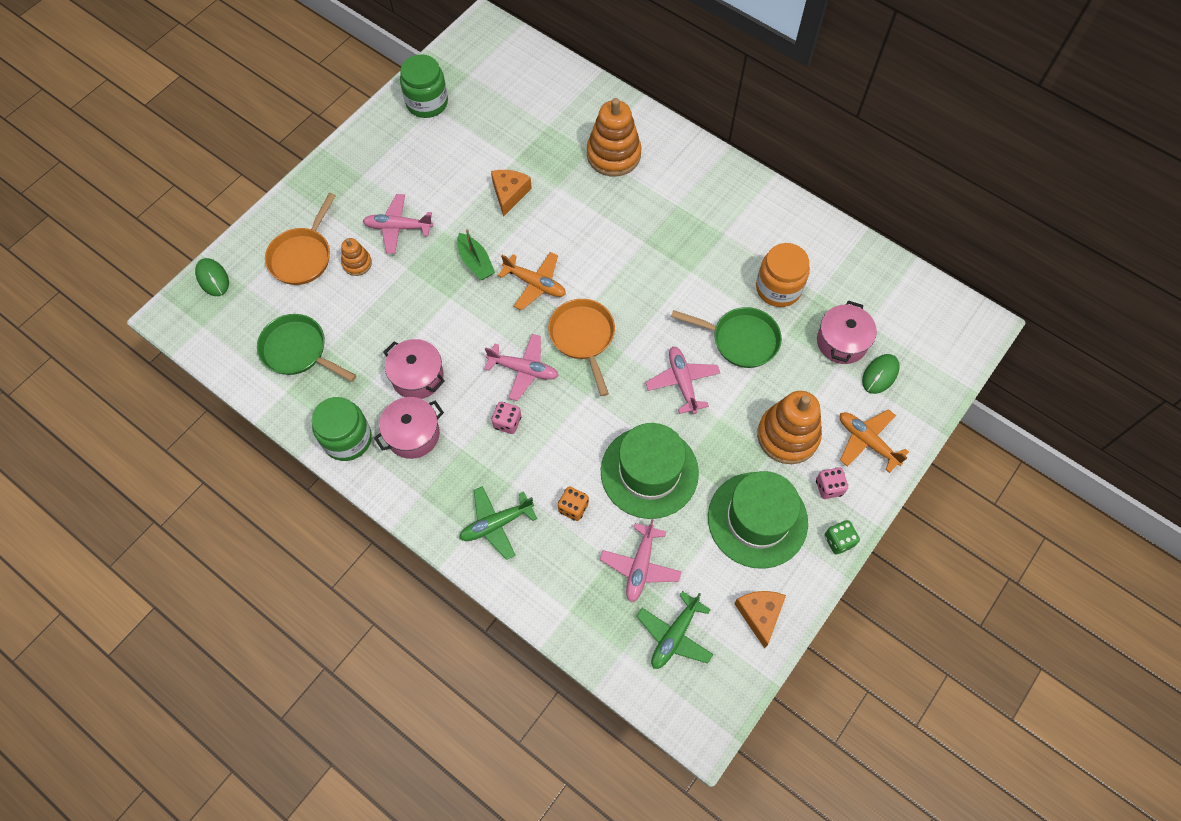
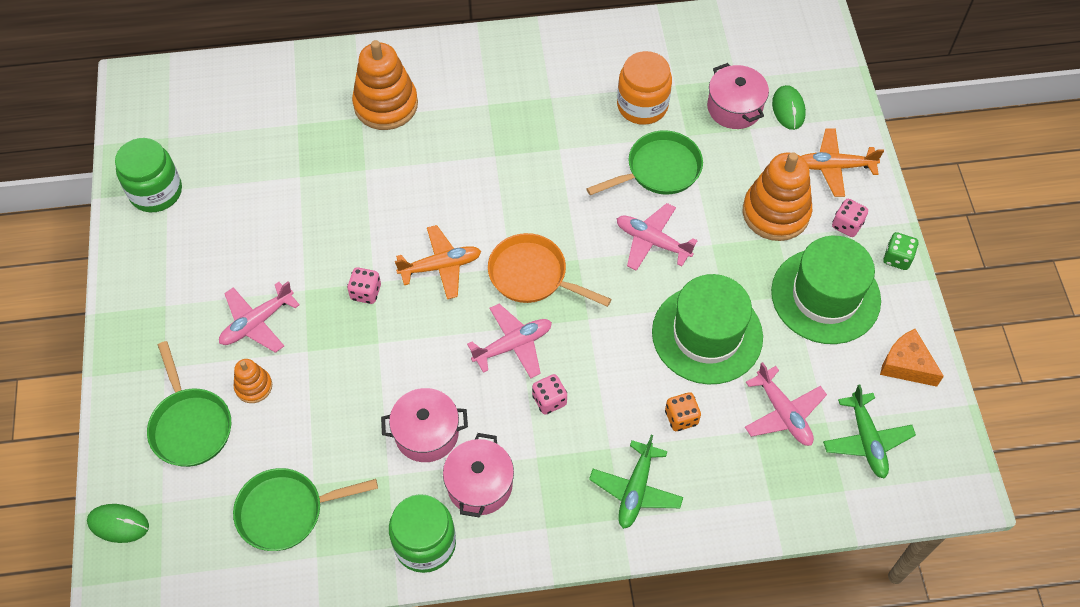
camera: 45 degrees left, 5 degrees down
orange pan [265,193,336,285] -> green pan [147,341,231,467]
green boat [457,229,495,280] -> pink dice [347,267,381,304]
orange cheese [491,170,532,217] -> none

